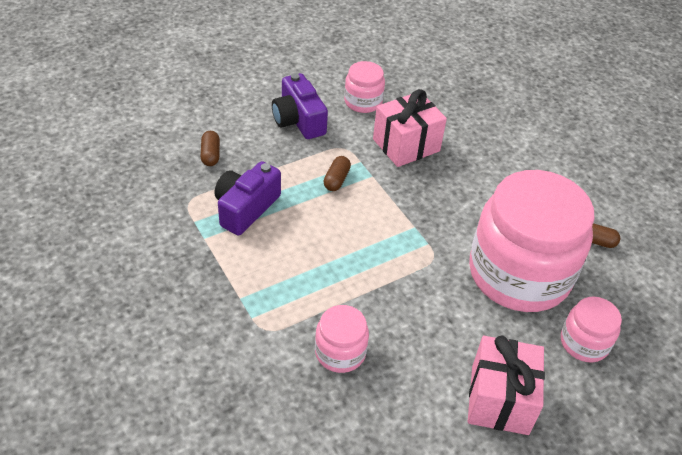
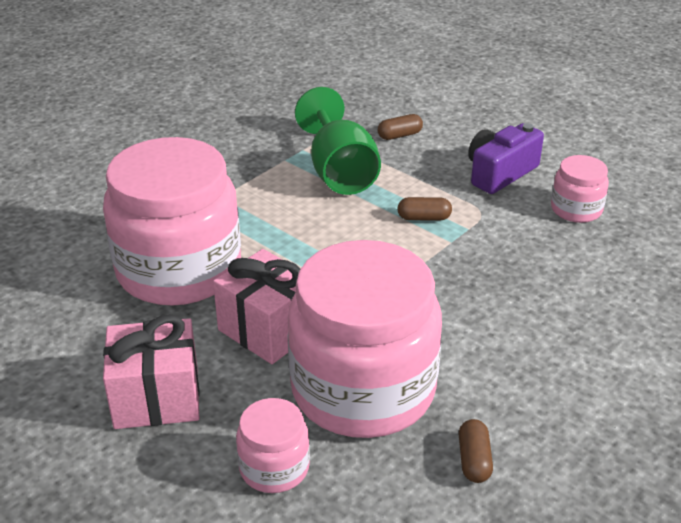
camera: 75 degrees right, 10 degrees down
purple camera [214,161,281,236] -> green goblet [295,87,381,195]
pink jar [315,305,369,373] -> pink jar [103,137,241,306], size x2.23
pink gift [373,89,447,167] -> pink gift moved to [213,249,300,364]

